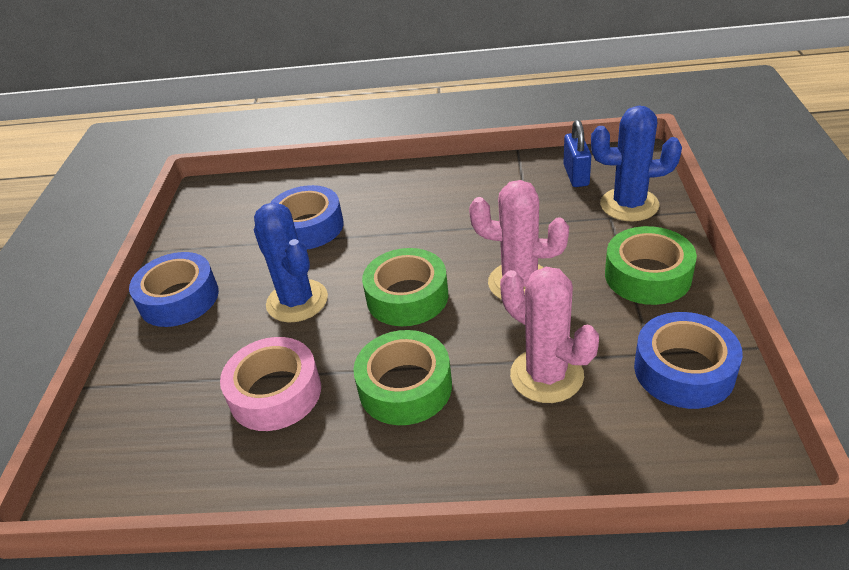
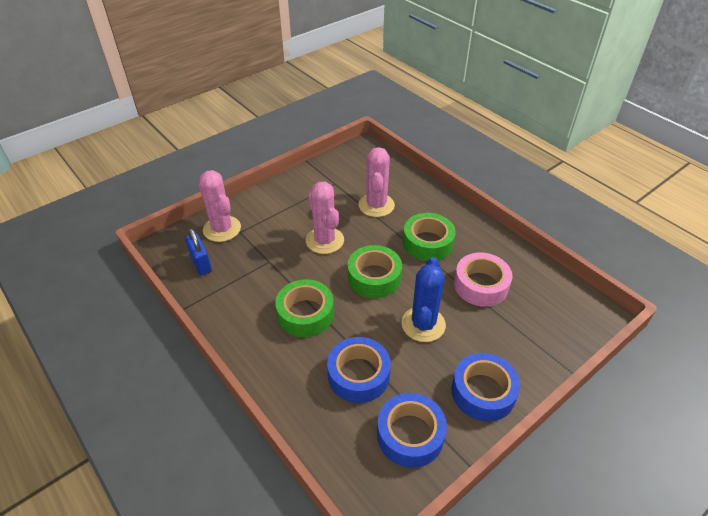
camera: 135 degrees left, 5 degrees up
blue padlock [563,120,591,187] -> blue padlock turned 75 degrees counterclockwise [185,229,212,275]
blue cactus [591,106,682,221] -> pink cactus [199,170,241,242]
green tape [605,226,697,305] -> green tape moved to [275,279,334,337]
blue tape [634,312,743,409] -> blue tape moved to [377,393,447,468]

